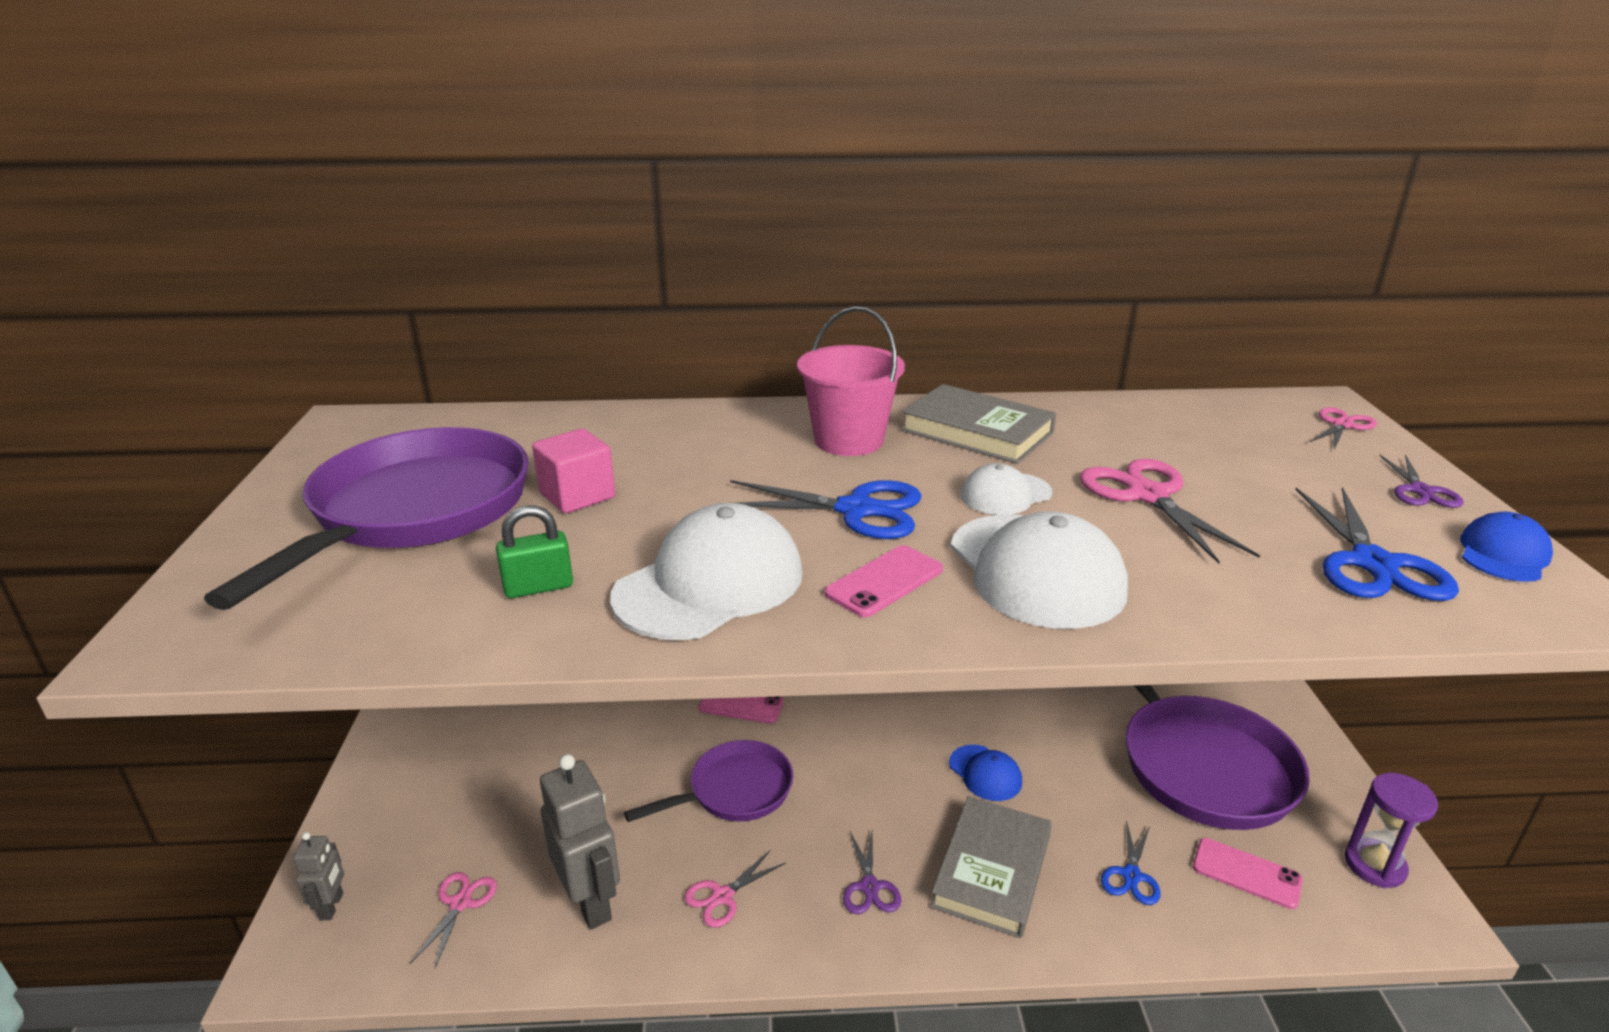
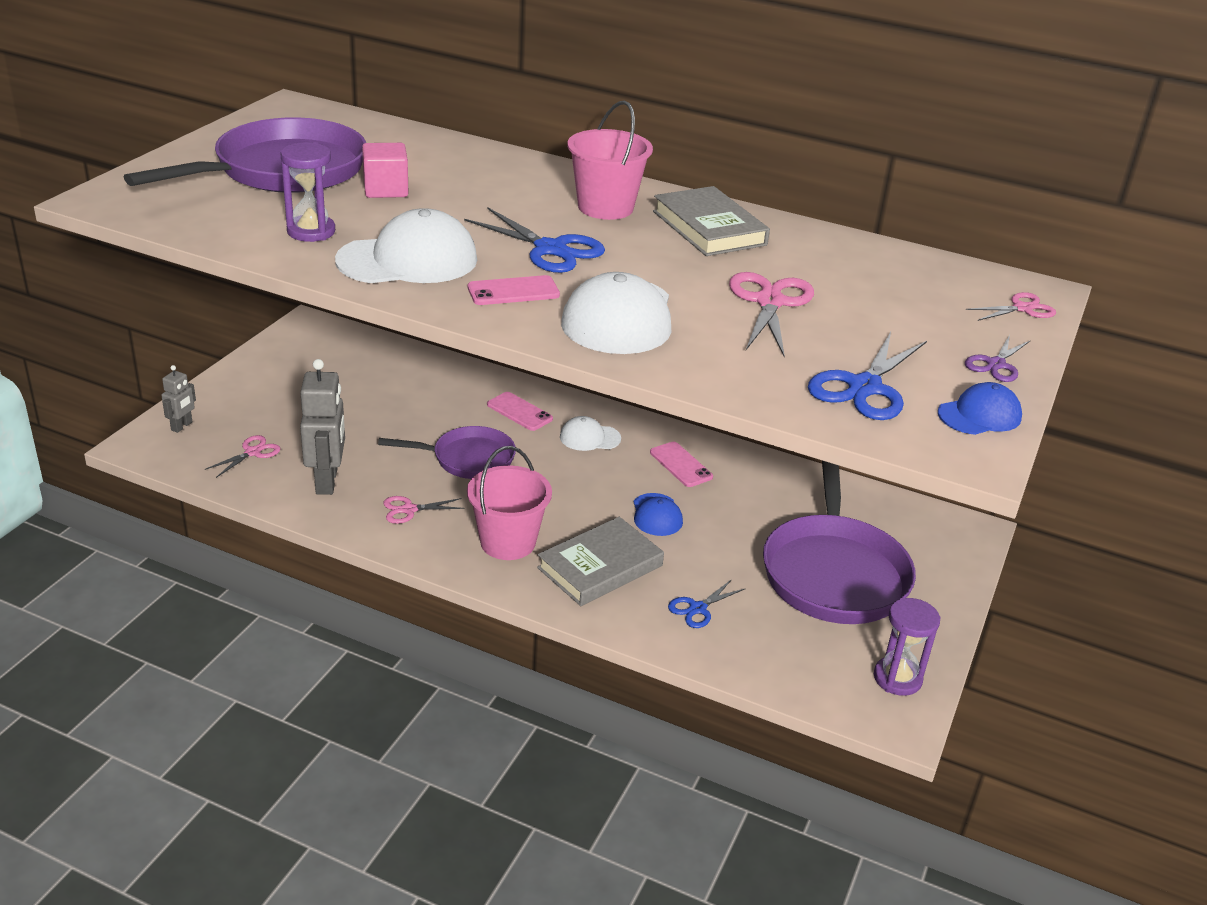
camera: 25 degrees right, 5 degrees up
green padlock [496,505,573,598] -> purple hourglass [281,142,335,242]
purple scissors [843,831,901,914] -> pink bucket [467,446,552,560]
white cap [961,463,1052,515] -> white cap moved to [560,416,621,451]
pink phone [1193,838,1303,909] -> pink phone moved to [650,442,713,487]

